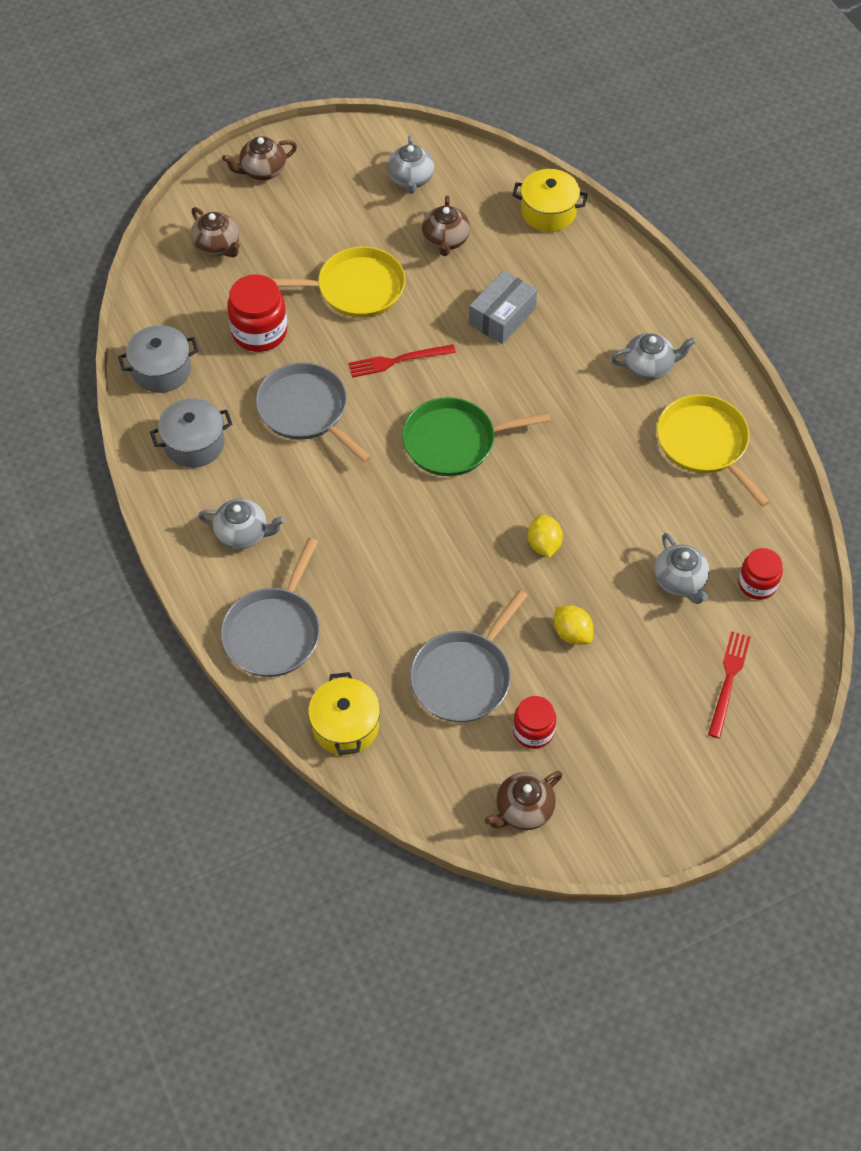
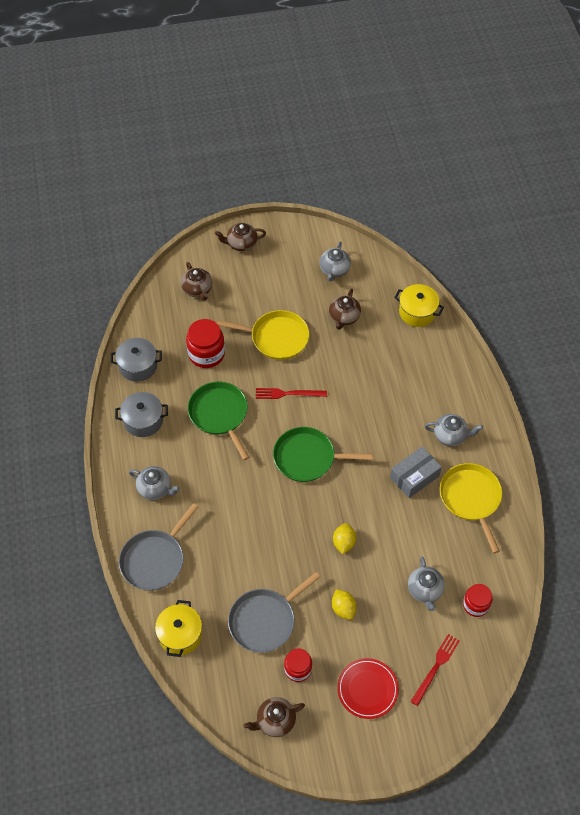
camera: 15 degrees right, 0 degrees up
grey pan [256,363,371,463] -> green pan [188,382,249,460]
grey box [469,270,537,344] -> grey box moved to [390,446,442,498]
none -> red plate [337,658,399,719]

